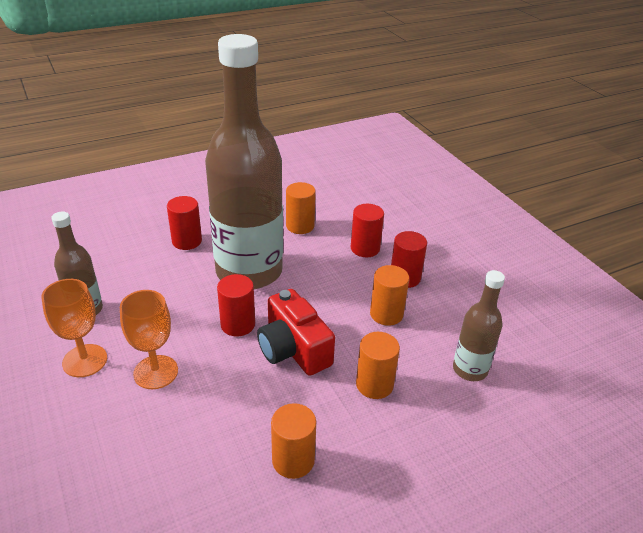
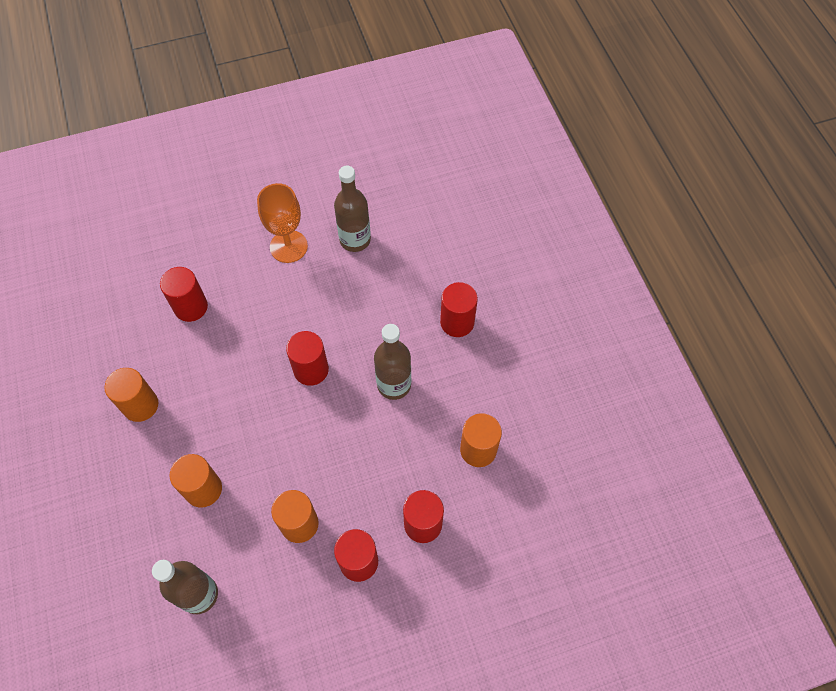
camera: 100 degrees right, 25 degrees up
orange goblet [120,290,178,389] -> none
brown bottle [205,34,283,289] -> brown bottle [374,324,411,400], size x0.45
red camera [257,289,335,376] -> none
none -> red cylinder [160,267,208,322]

